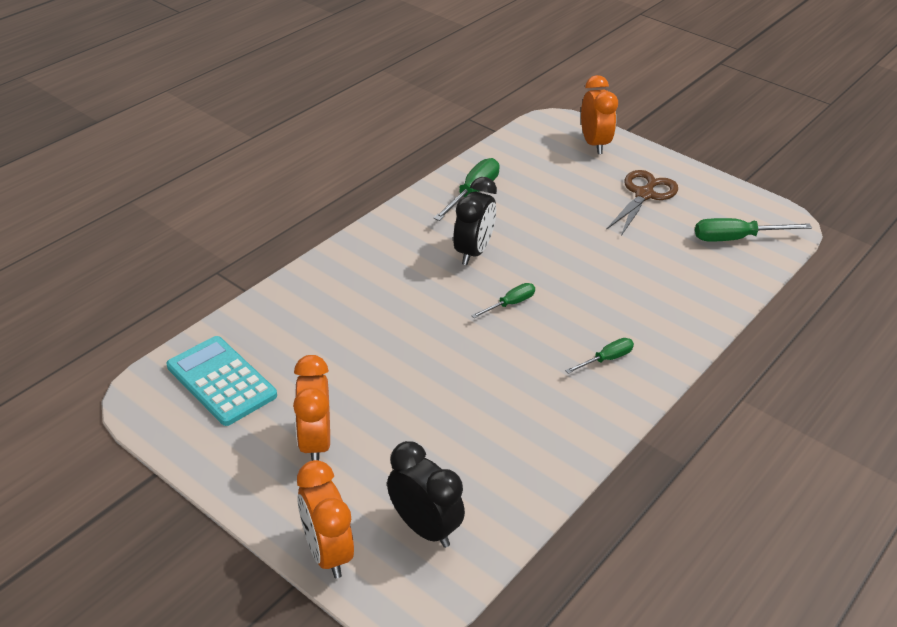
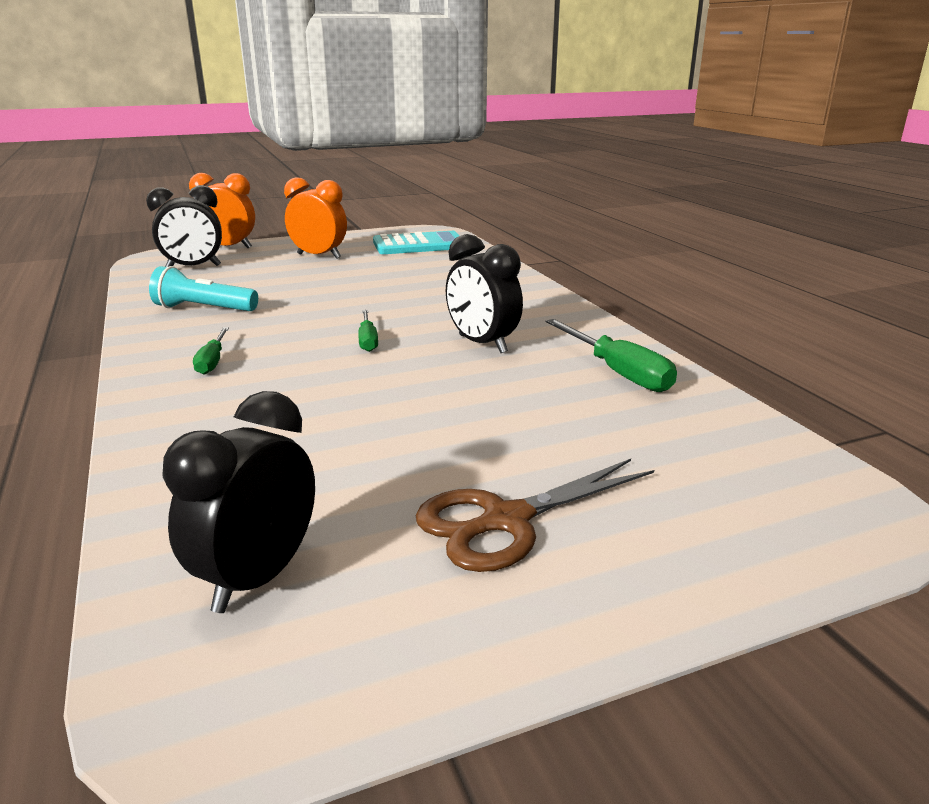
camera: 120 degrees right, 15 degrees down
orange clock [581,75,618,154] -> none
brown scissors [606,170,678,236] -> brown scissors turned 90 degrees clockwise [415,459,654,572]
green screwdriver [695,218,812,242] -> black clock [162,391,315,613]
none -> turquoise flashlight [149,266,258,311]

